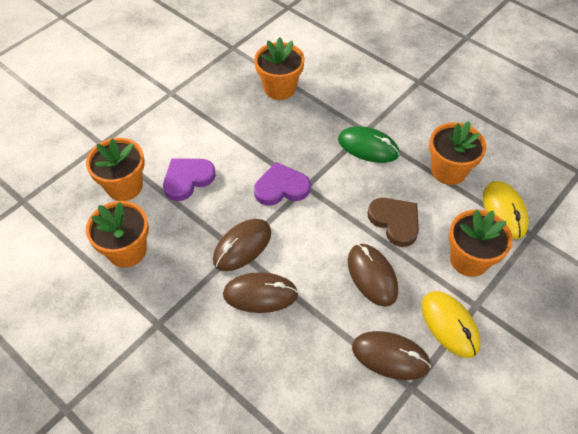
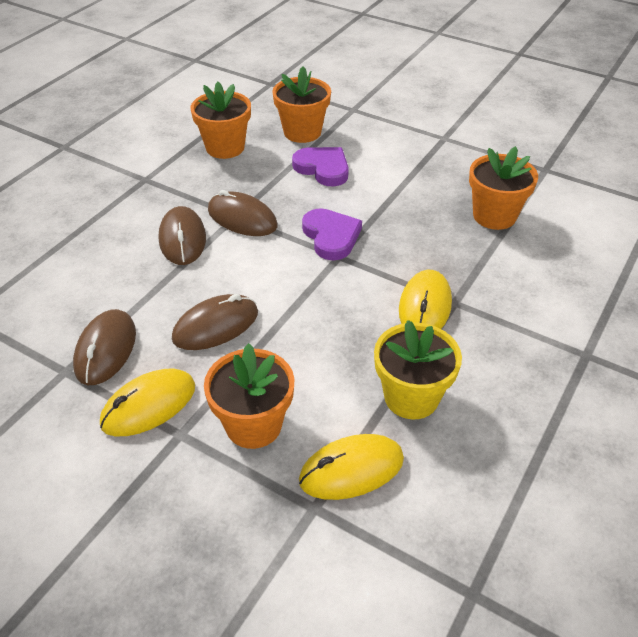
camera: 80 degrees right, 10 degrees down
green mouse [338,126,400,163] -> yellow mouse [399,270,452,329]
brown heart [367,198,419,247] -> none
orange flower pot [429,121,487,185] -> yellow flower pot [374,320,462,419]

